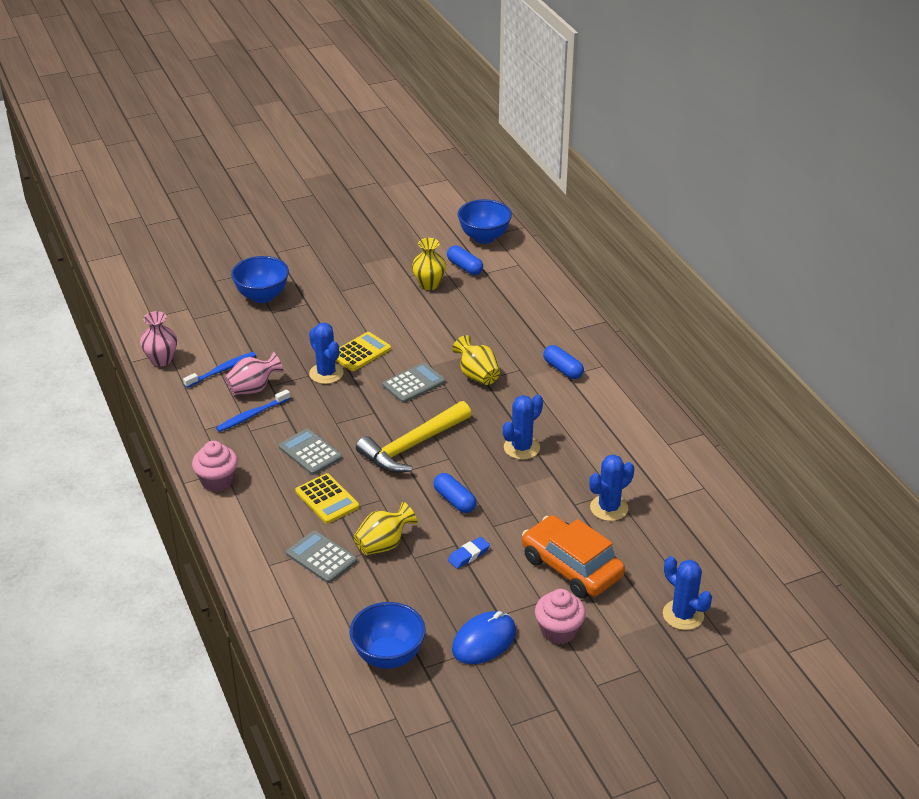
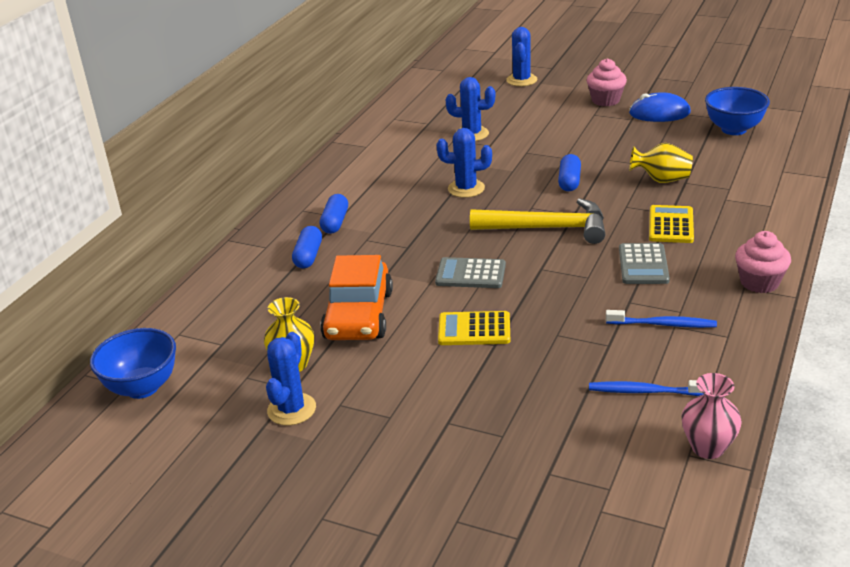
camera: 130 degrees left, 5 degrees down
pink vase [225,352,283,395] -> none
blue bowl [231,256,289,303] -> none
grey calculator [286,530,357,583] -> none
blue cactus [309,323,344,384] -> blue cactus moved to [266,332,316,426]
blue capsule [447,245,483,275] -> blue capsule moved to [292,226,322,268]
blue eraser [448,537,490,569] -> none
yellow vase [452,335,500,385] -> none
orange car [522,515,625,599] -> orange car moved to [320,255,393,340]

